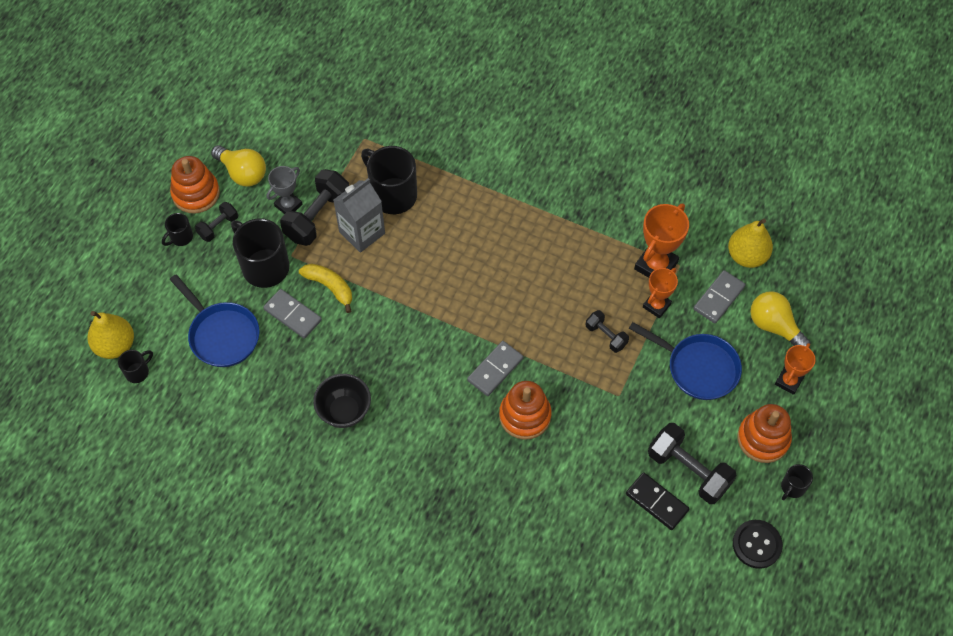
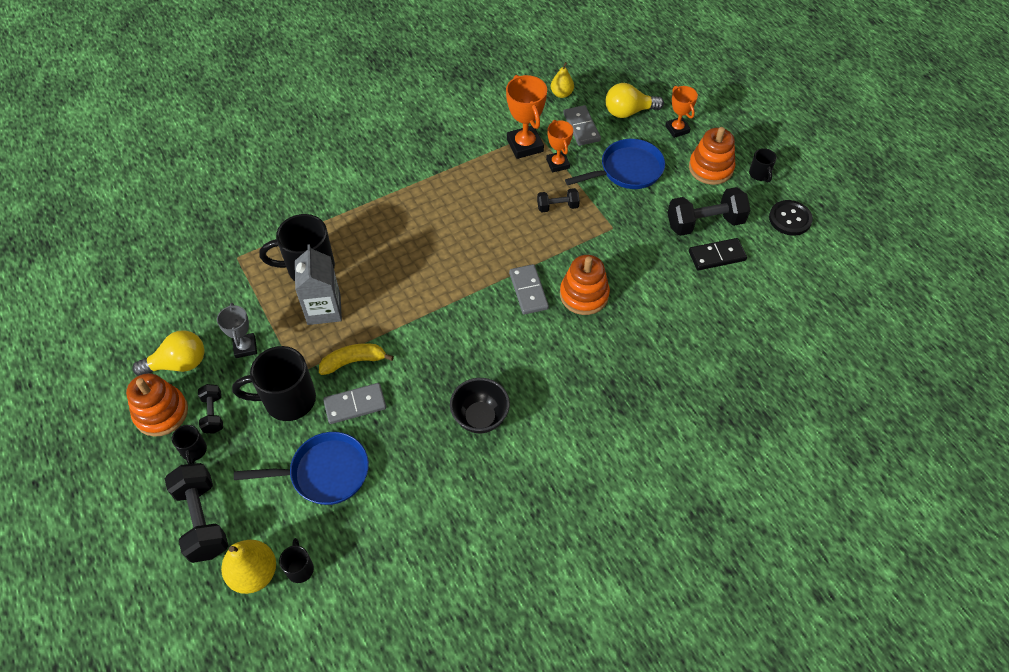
camera: 55 degrees left, 5 degrees down
black dumbbell [280,169,349,246] -> black dumbbell moved to [165,463,228,563]
yellow pear [728,219,773,268] -> yellow pear [551,62,574,98], size x0.63

